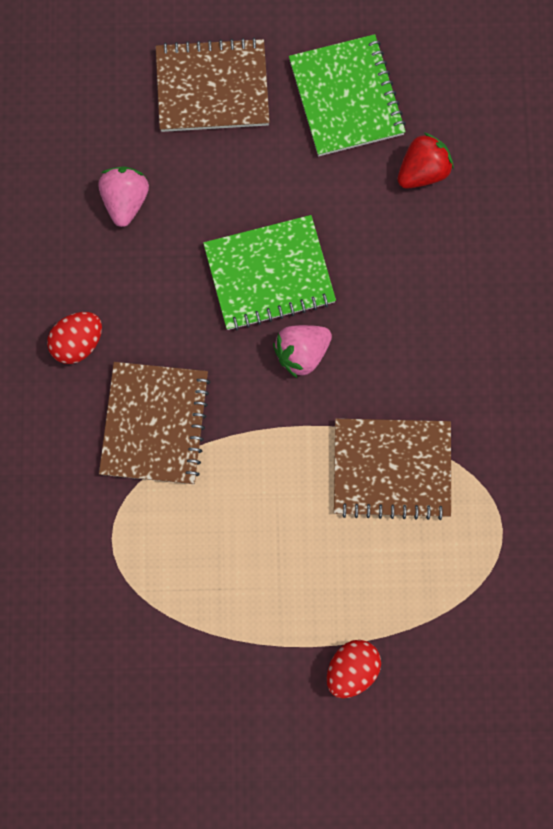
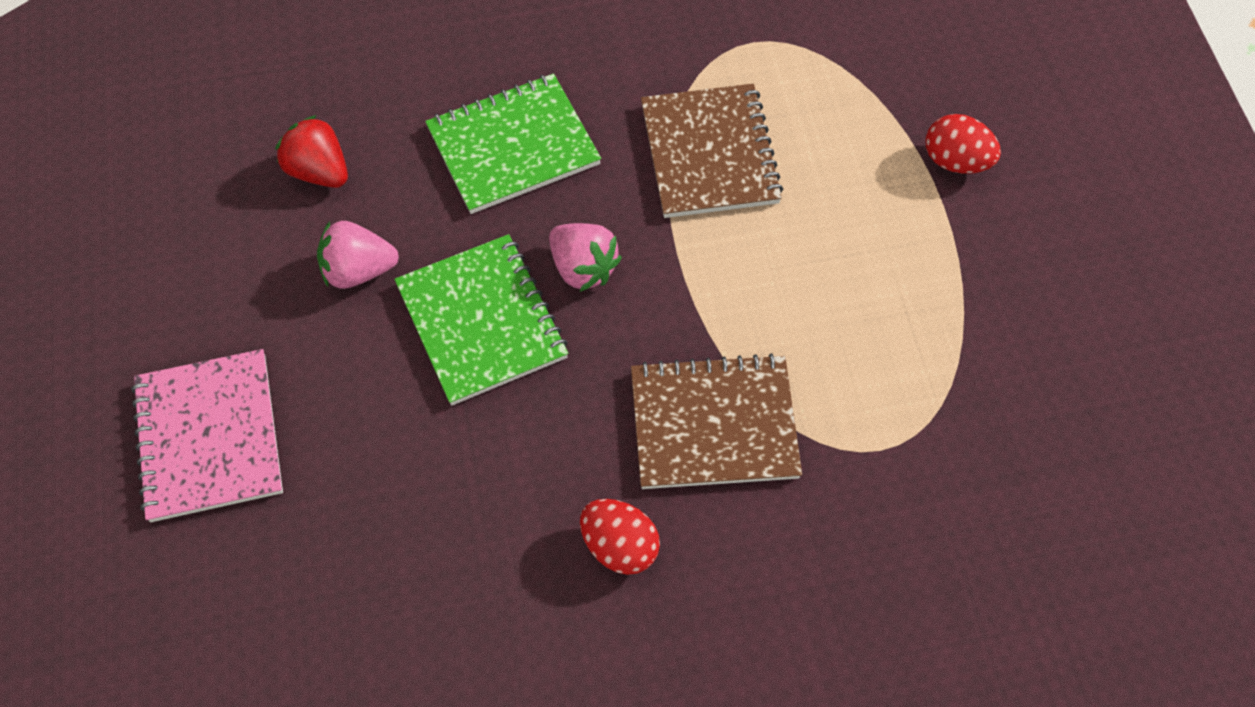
camera: 100 degrees left, 15 degrees down
pink strawberry [98,166,149,227] -> pink strawberry moved to [317,221,399,289]
brown notebook [156,37,270,132] -> pink notebook [131,349,283,522]
green notebook [289,34,406,156] -> green notebook moved to [425,74,601,214]

